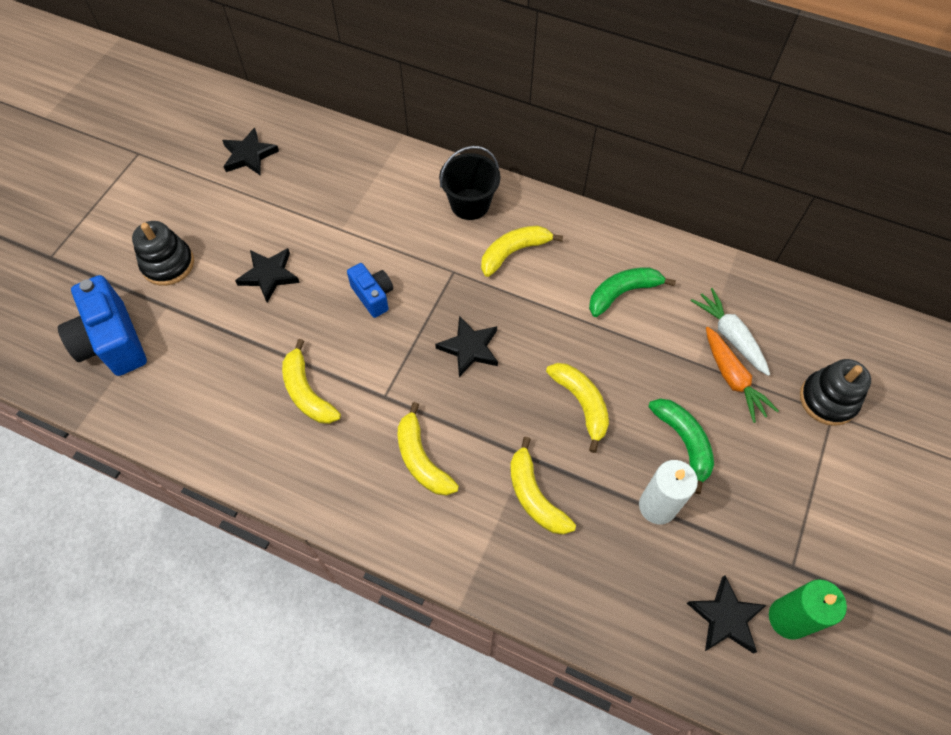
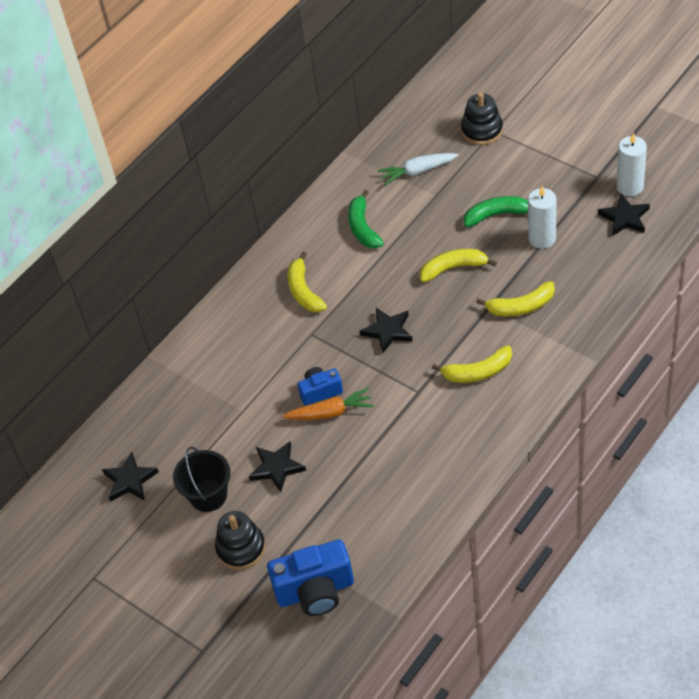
camera: 70 degrees left, 10 degrees down
yellow banana [282,339,341,424] -> none
black bucket [439,146,501,220] -> black bucket moved to [173,447,230,512]
orange carrot [706,327,779,423] -> orange carrot moved to [282,387,374,420]
green candle [769,579,847,640] -> white candle [617,132,647,197]

